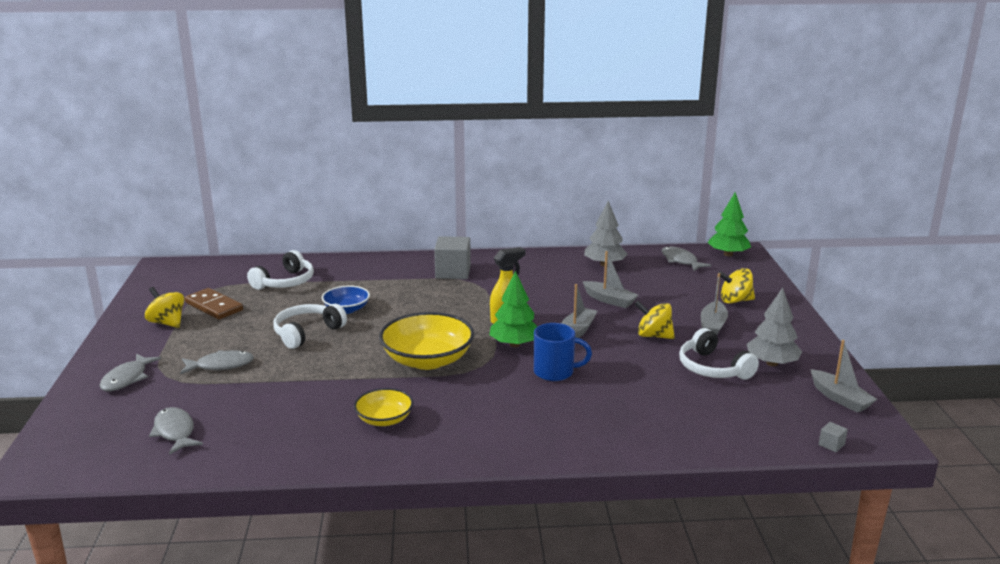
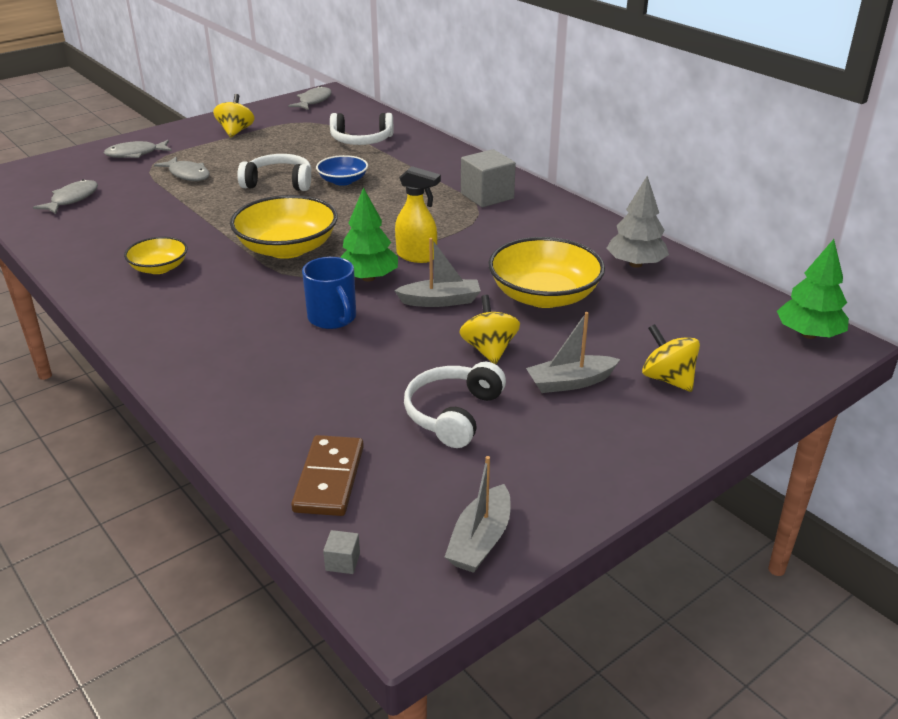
camera: 55 degrees right, 10 degrees up
brown domino [185,288,243,320] -> brown domino moved to [291,435,364,516]
grey boat [582,251,639,308] -> yellow bowl [489,237,605,308]
grey fish [662,246,711,271] -> grey fish moved to [288,86,332,110]
grey tree [747,288,802,366] -> none

